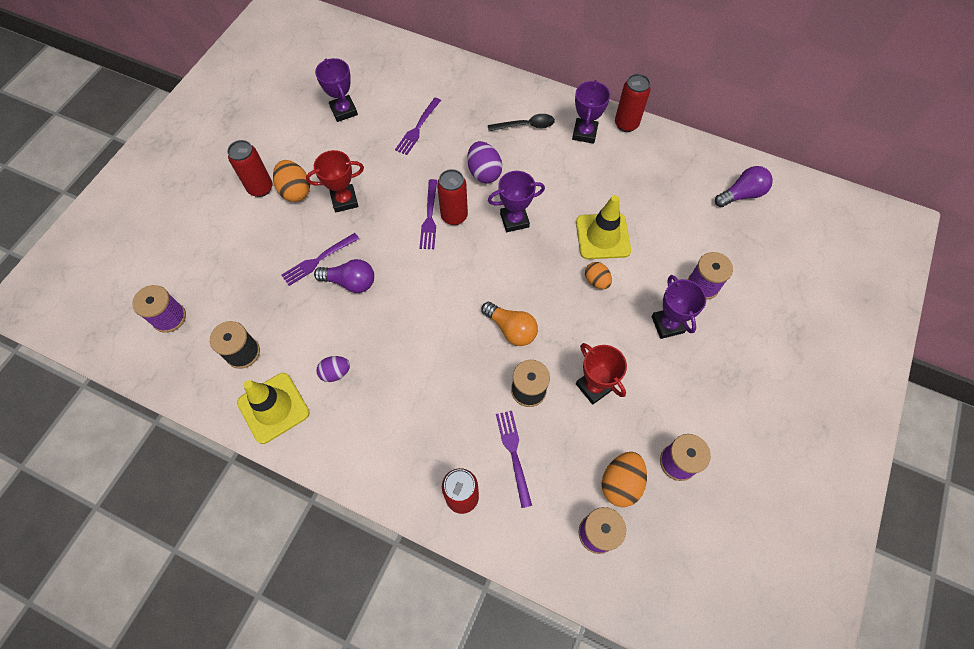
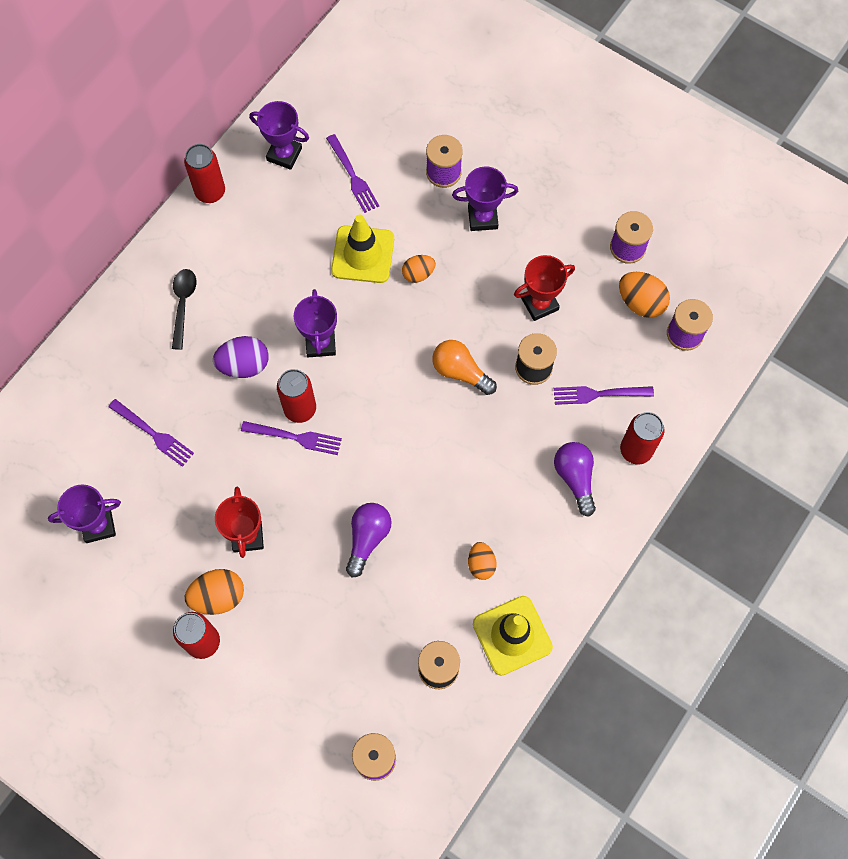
camera: 80 degrees left, 5 degrees up
purple fork [281,233,359,286] -> purple fork moved to [326,134,379,213]
purple egg [316,356,350,382] -> orange egg [468,542,497,580]
orange light bulb [481,302,538,346] -> orange light bulb turned 105 degrees counterclockwise [432,340,497,395]
purple trophy [572,80,610,144] -> purple trophy moved to [249,101,309,170]
purple light bulb [715,166,773,207] -> purple light bulb moved to [554,442,596,517]

